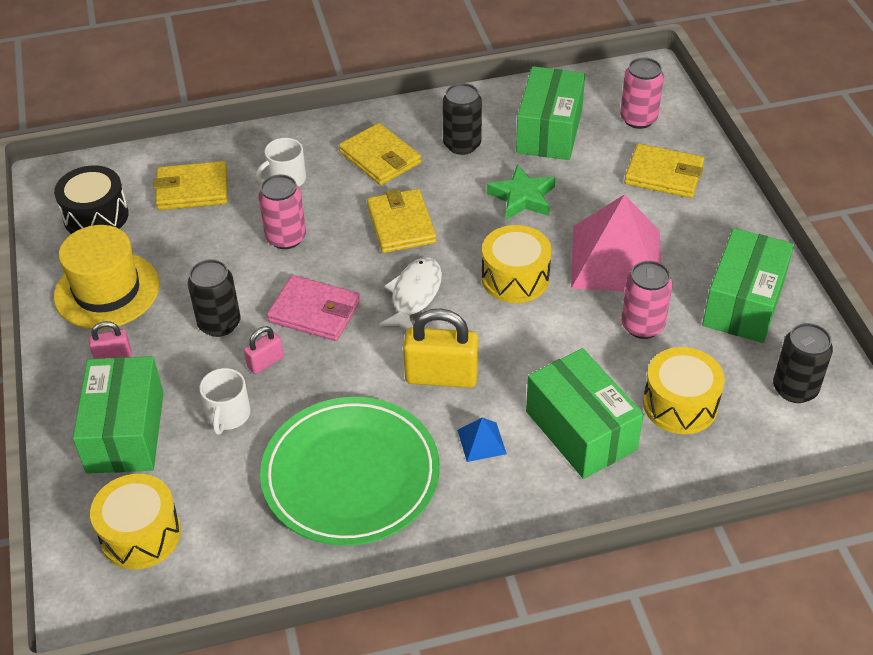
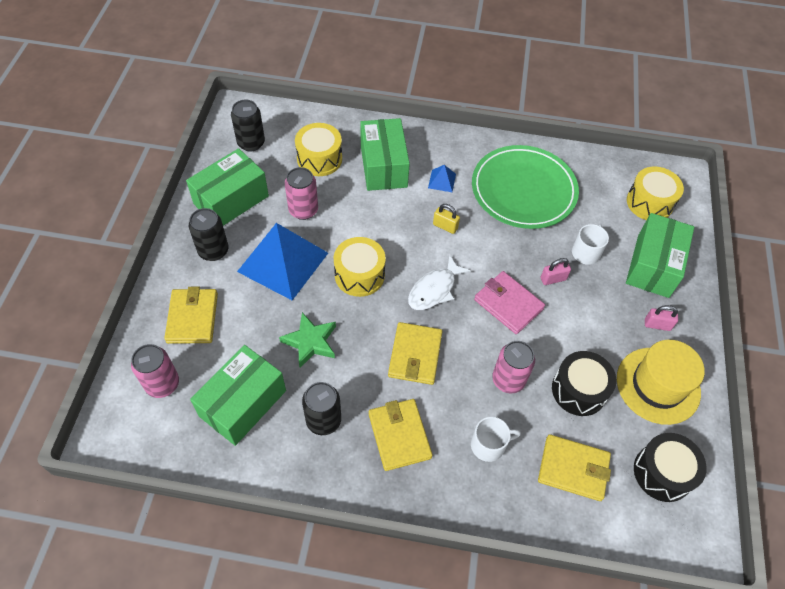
camera: 160 degrees left, 10 degrees up
black can [188,259,240,337] -> black can moved to [189,208,228,261]
yellow padlock [403,309,478,388] -> yellow padlock [433,204,460,234], size x0.52
pink pyramid [571,194,661,292] -> blue pyramid [237,223,328,300]
yellow wallet [624,143,704,198] -> yellow wallet turned 45 degrees clockwise [164,287,218,344]
none -> black drum [552,351,616,416]

